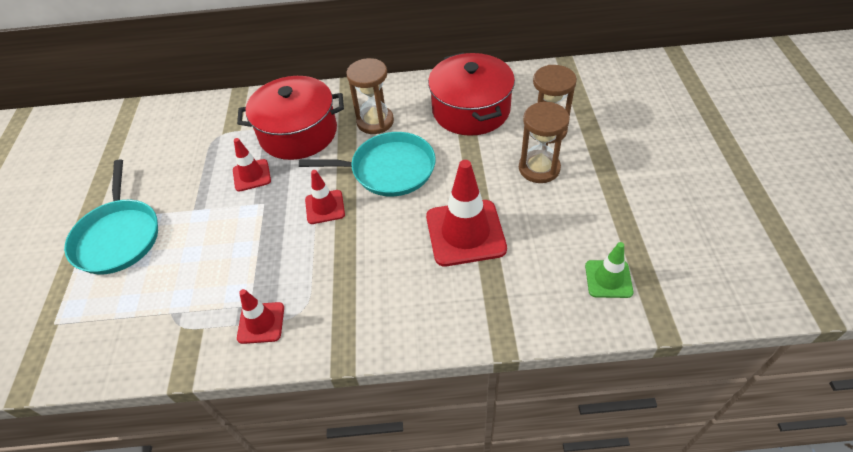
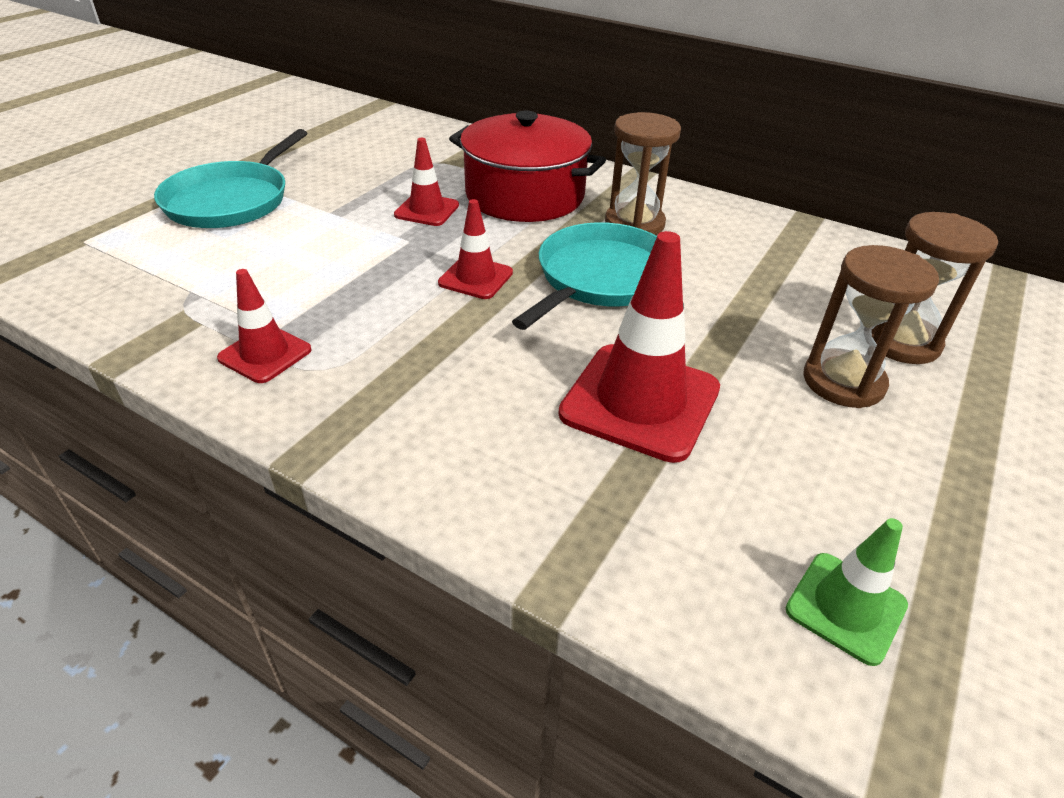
camera: 30 degrees right, 10 degrees down
turquoise pan [299,132,436,196] -> turquoise pan turned 90 degrees counterclockwise [512,222,657,330]
red pot [428,53,515,136] -> none

